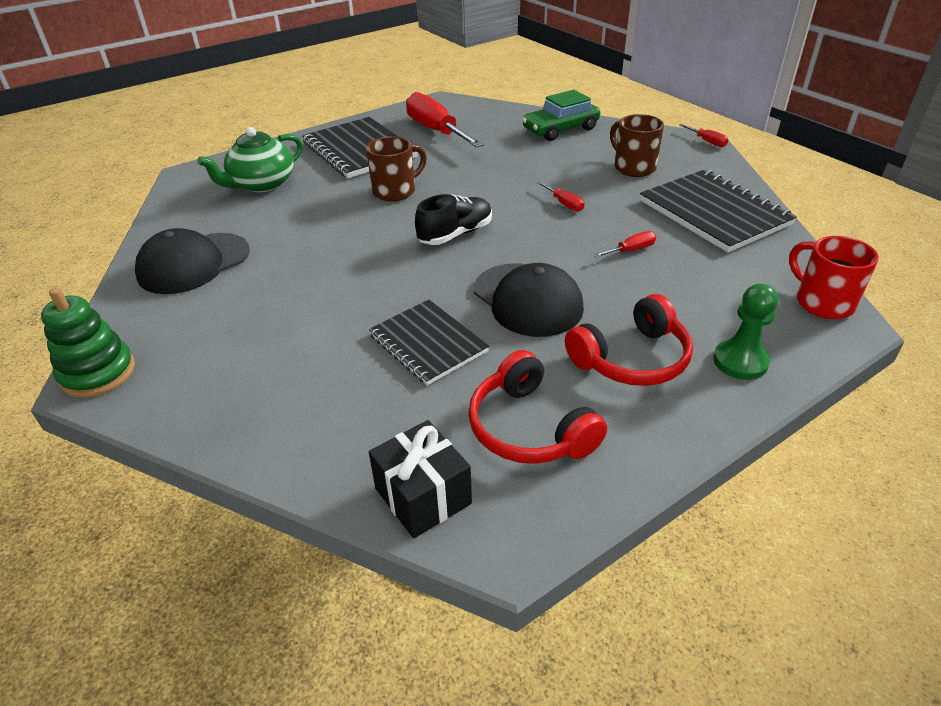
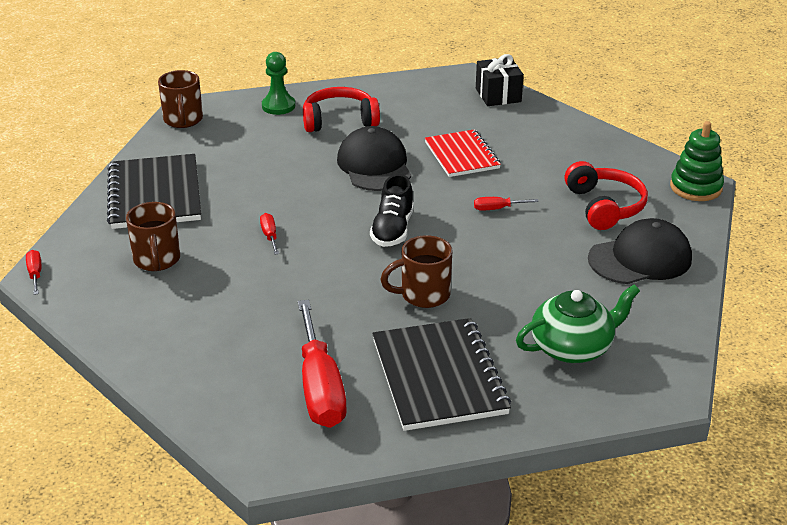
camera: 160 degrees left, 5 degrees down
black notebook [369,300,489,385] -> red notebook [425,129,501,177]
black shoe [415,194,492,245] -> black shoe turned 60 degrees counterclockwise [370,174,414,247]
red headphones [468,350,607,464] -> red headphones moved to [565,161,648,230]
green car [522,90,600,141] -> none
red screwdriver [593,231,656,257] -> red screwdriver moved to [474,197,539,211]
red mug [789,236,879,319] -> brown mug [158,70,203,128]

